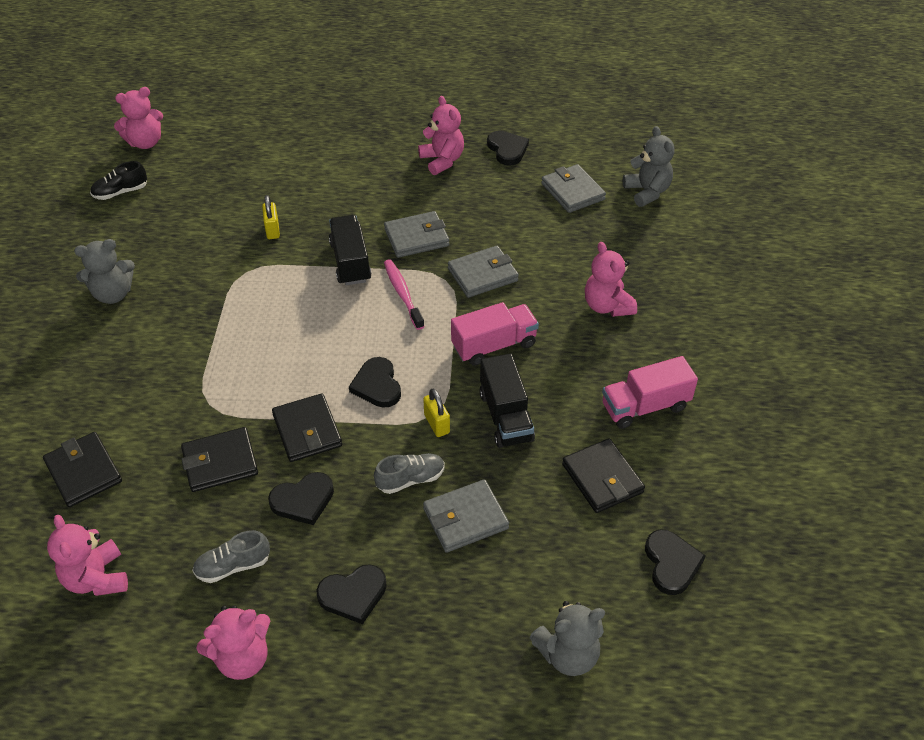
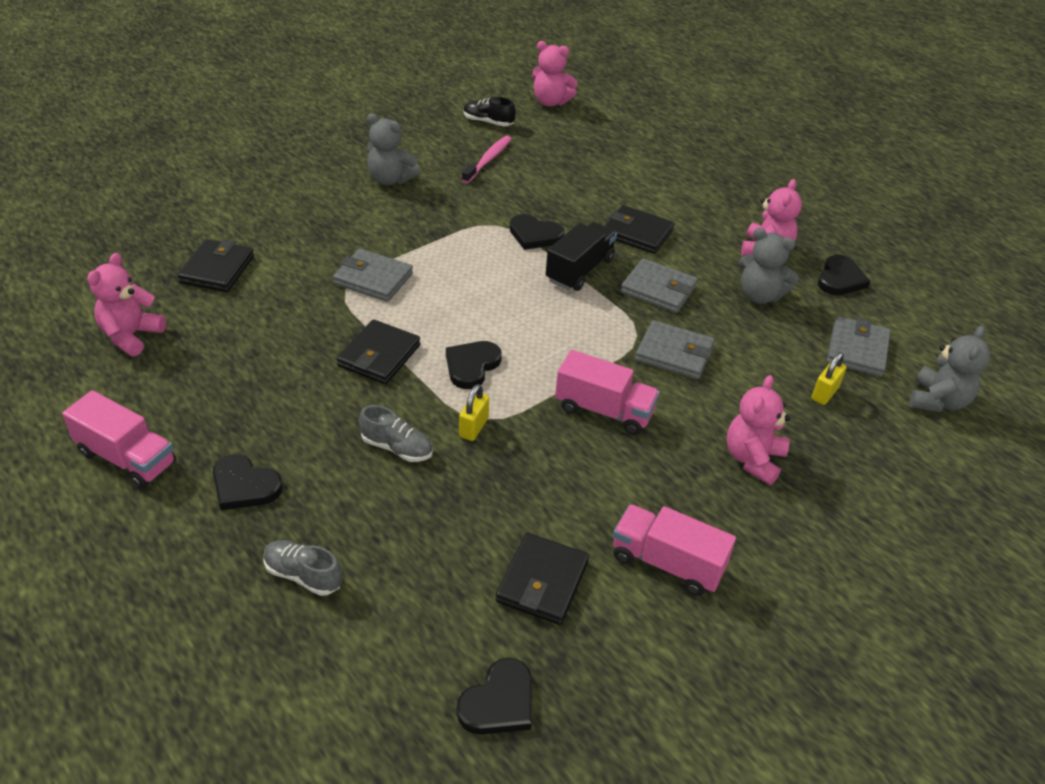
camera: 45 degrees right, 5 degrees down
black wallet [181,427,258,492] -> black wallet moved to [605,205,674,254]
grey shoe [192,530,270,583] -> grey shoe moved to [263,540,342,596]
pink teddy bear [196,606,270,680] -> pink truck [62,390,176,489]
yellow padlock [262,195,280,239] -> yellow padlock moved to [812,352,846,405]
black heart [268,472,334,525] -> black heart moved to [510,214,564,250]
pink toothbrush [384,259,425,330] -> pink toothbrush moved to [462,136,512,183]
grey wallet [423,479,509,553] -> grey wallet moved to [333,248,413,302]
black truck [479,354,535,448] -> none
grey teddy bear [529,601,605,676] -> grey teddy bear moved to [739,228,798,304]

